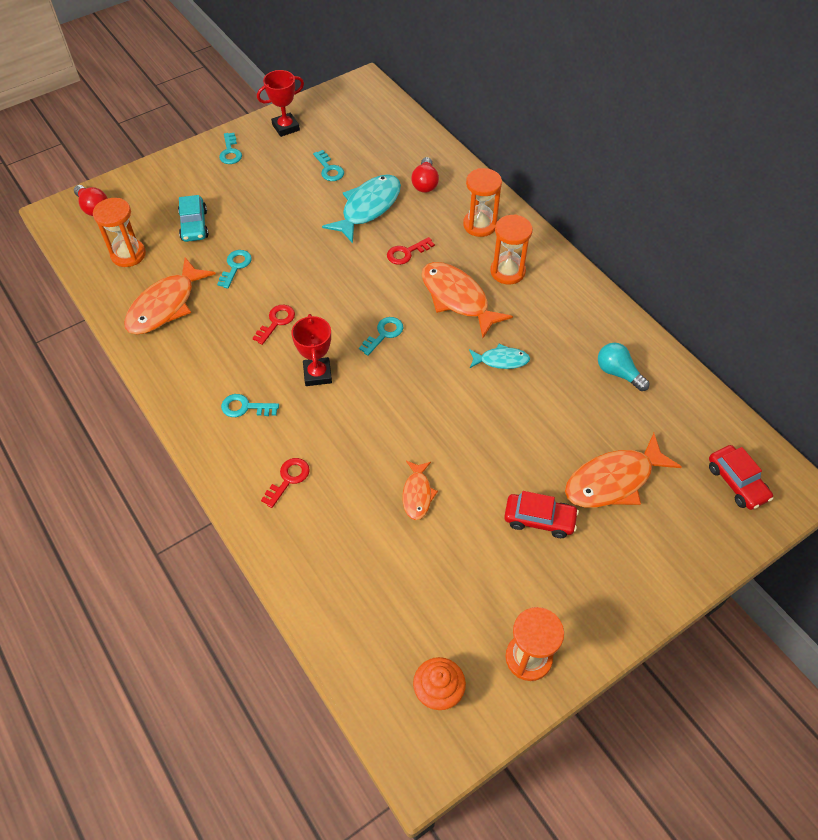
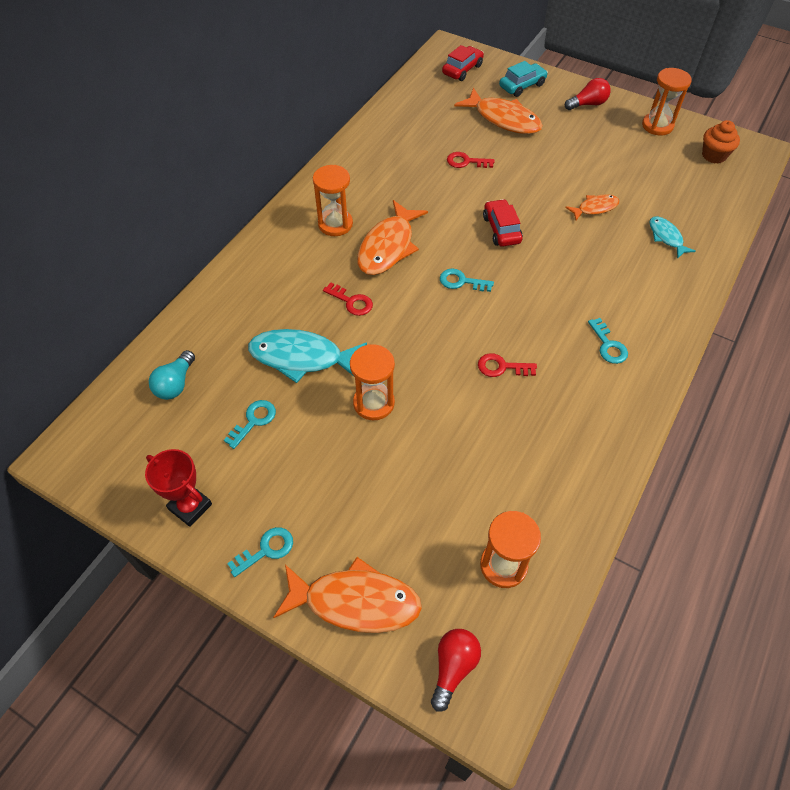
camera: 115 degrees left, 0 degrees up
orange fish [124,257,216,335] -> orange fish moved to [273,557,422,633]
turquoise car [178,195,209,242] -> turquoise car moved to [499,61,548,97]
turquoise key [217,250,252,289] -> none
red key [261,458,310,508] -> red key moved to [447,152,495,168]
red trophy [291,314,332,386] -> none
red light bulb [411,157,439,193] -> red light bulb moved to [565,78,611,110]
orange hourglass [463,168,502,237] -> orange hourglass moved to [350,344,395,420]
turquoise fish [469,344,530,369] -> turquoise fish moved to [649,216,696,259]
red car [504,491,579,538] -> red car moved to [483,199,523,247]
turquoise light bulb [598,343,650,391] -> turquoise light bulb moved to [149,350,195,400]

